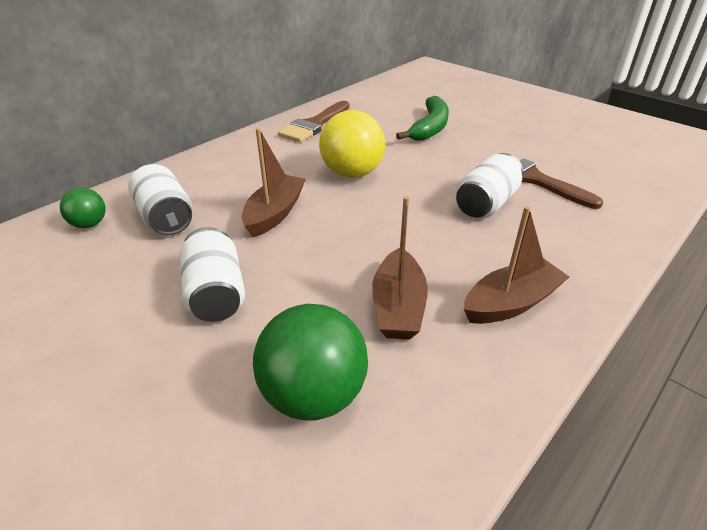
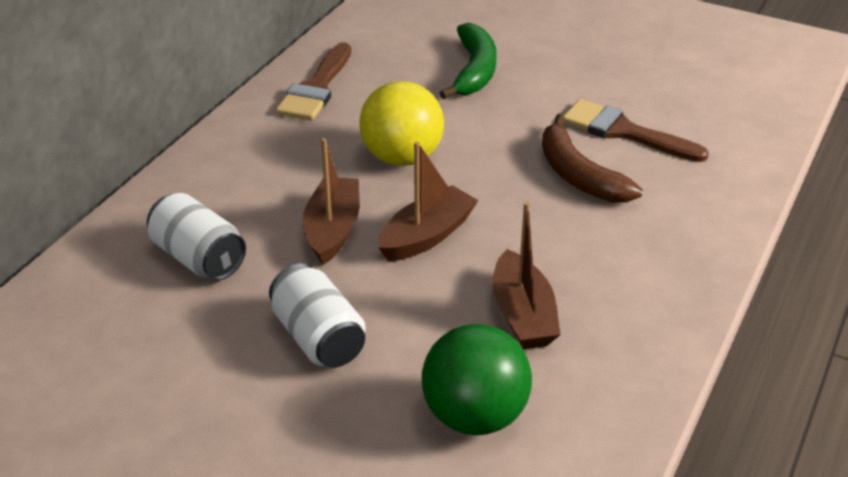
camera: 15 degrees left, 0 degrees up
green ball [60,188,106,228] -> none
white can [456,153,523,218] -> brown banana [542,114,643,203]
brown boat [464,206,569,324] -> brown boat moved to [378,142,479,262]

